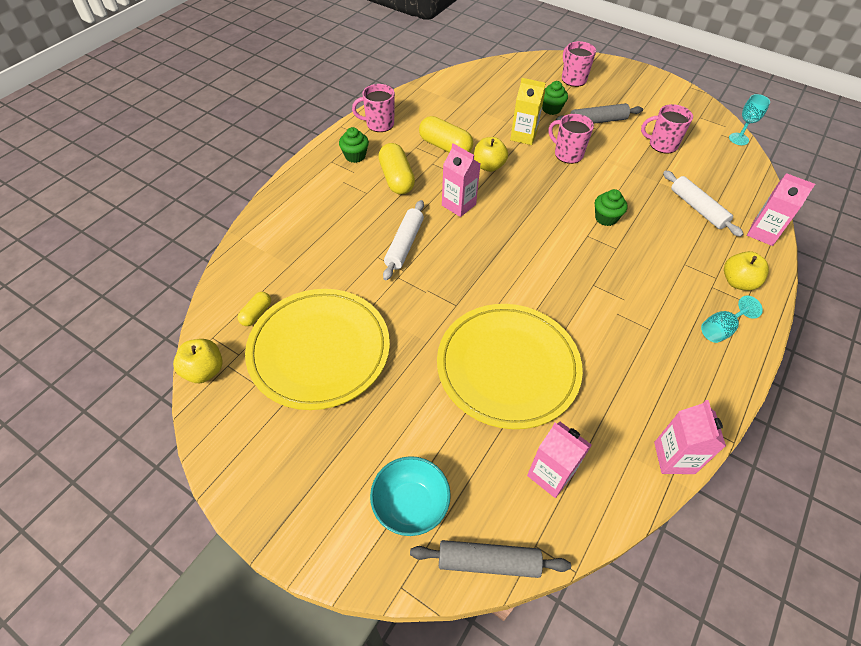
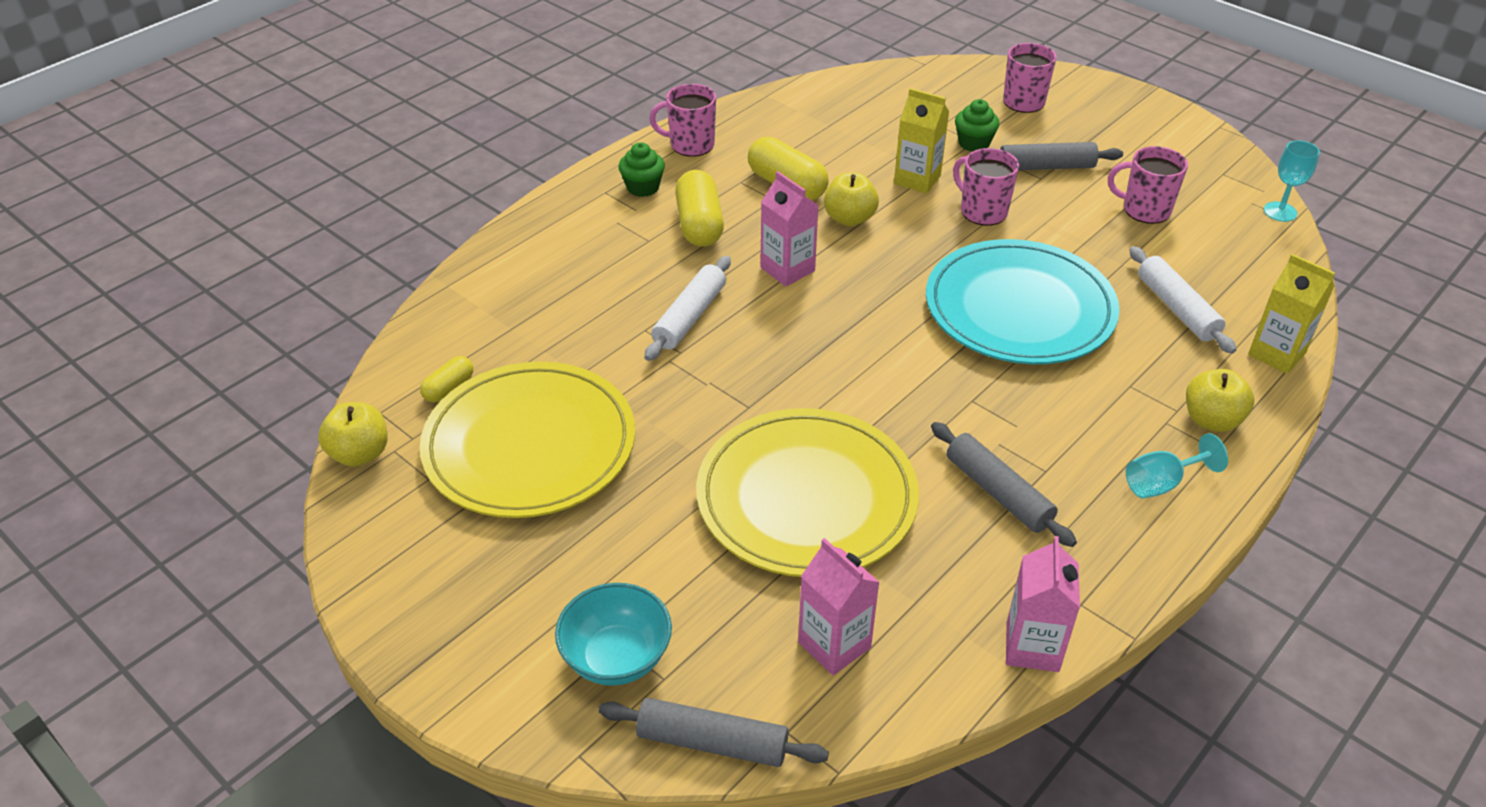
camera: 10 degrees right, 10 degrees down
green cupcake [595,189,628,226] -> turquoise plate [926,239,1120,364]
pink carton [747,173,815,246] -> yellow carton [1248,254,1335,374]
none -> grey rolling pin [931,422,1077,547]

